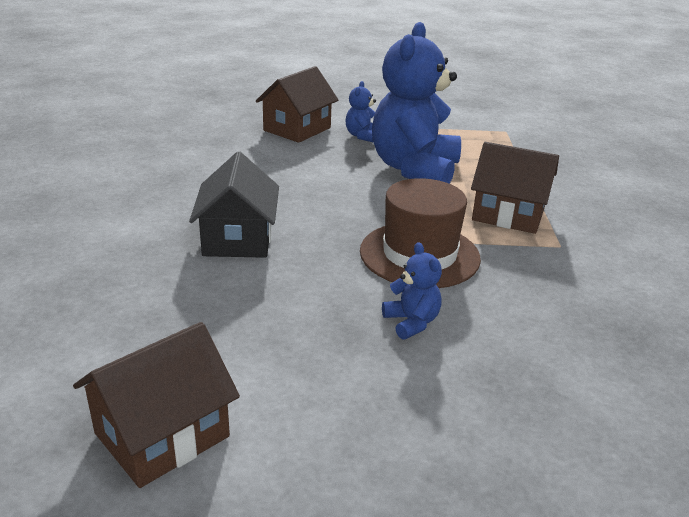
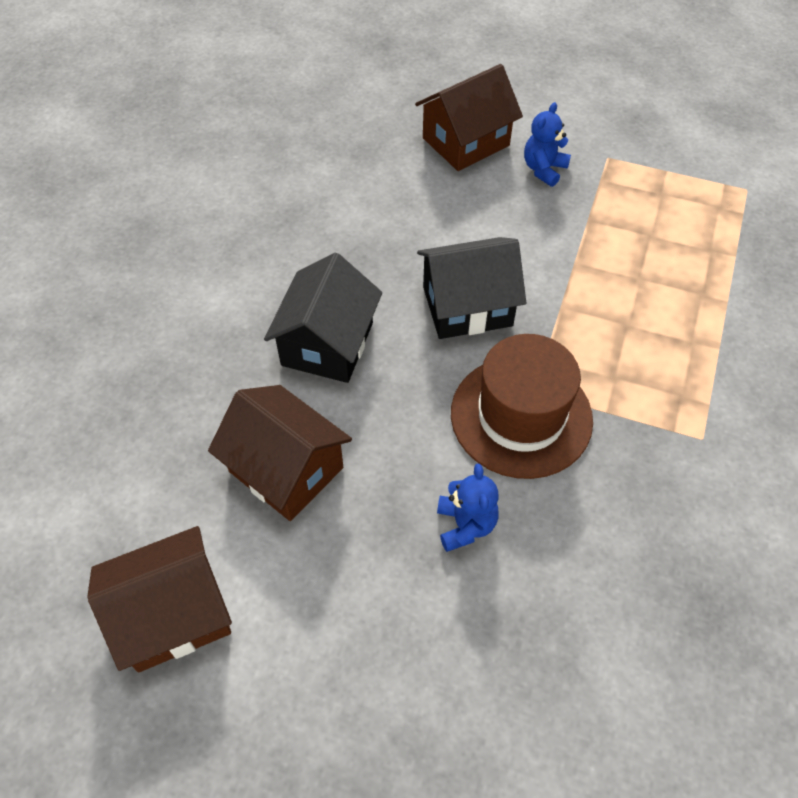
camera: 20 degrees right, 25 degrees up
blue teddy bear [372,22,461,184] -> none
brown house [471,142,559,234] -> brown house moved to [208,385,352,521]
none -> black house [417,237,526,339]

